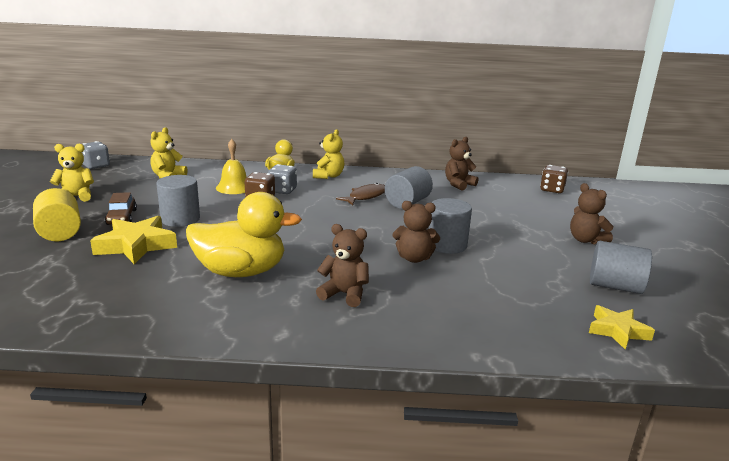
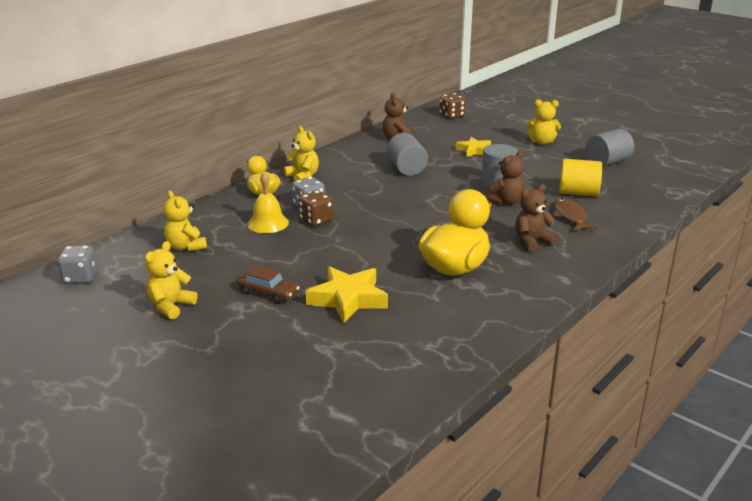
camera: 50 degrees left, 5 degrees up
yellow cylinder [33,188,81,241] -> yellow cylinder moved to [559,159,602,196]
grey cylinder [156,175,200,227] -> none
brown fish [336,183,385,205] -> brown fish moved to [553,198,597,231]
brown teddy bear [570,183,613,245] -> yellow teddy bear [526,99,561,145]
yellow star [589,305,655,350] -> yellow star moved to [455,137,491,157]

